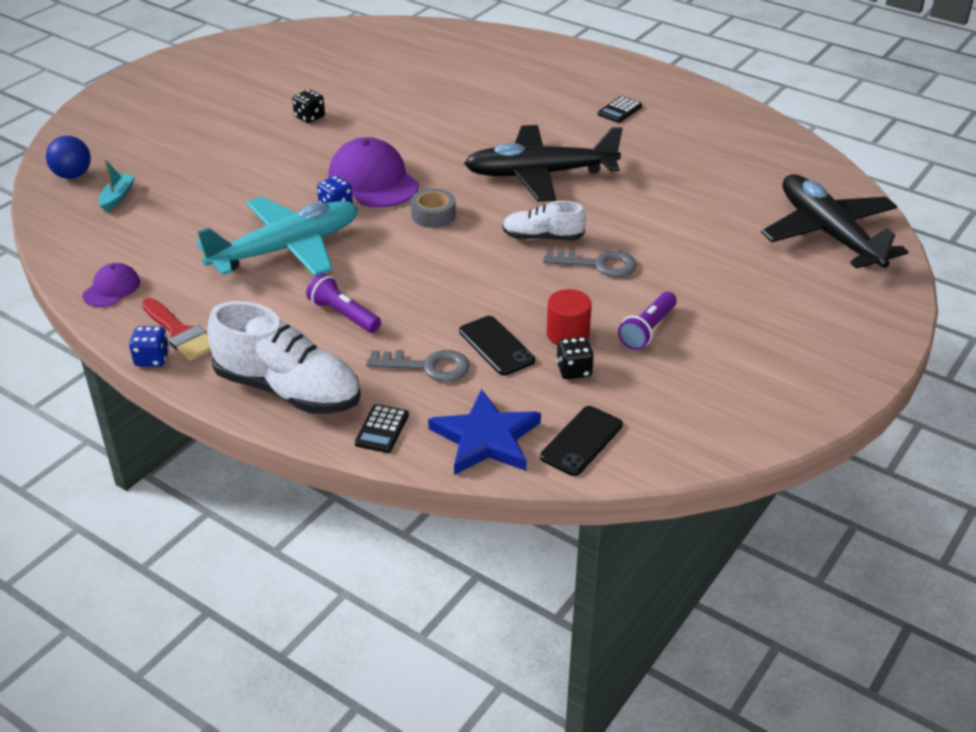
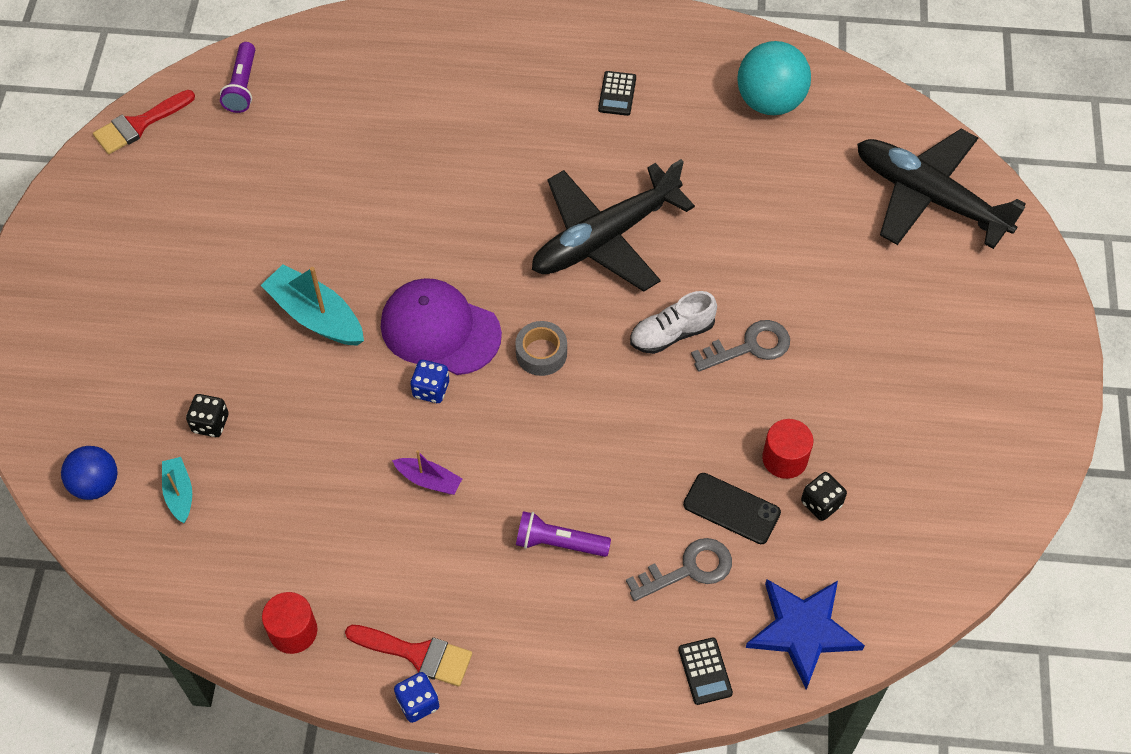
camera: 30 degrees left, 20 degrees up
purple cap [83,263,140,307] -> red cylinder [262,592,317,654]
turquoise plane [196,196,358,276] -> purple boat [392,450,463,495]
white shoe [208,301,361,414] -> none
black dice [292,89,325,123] -> black dice moved to [186,394,229,437]
black phone [540,406,623,476] -> none
purple flashlight [618,292,677,350] -> purple flashlight moved to [220,42,255,113]
none -> red brush [93,90,195,154]
none -> turquoise boat [261,264,364,346]
none -> turquoise ball [737,41,811,115]

